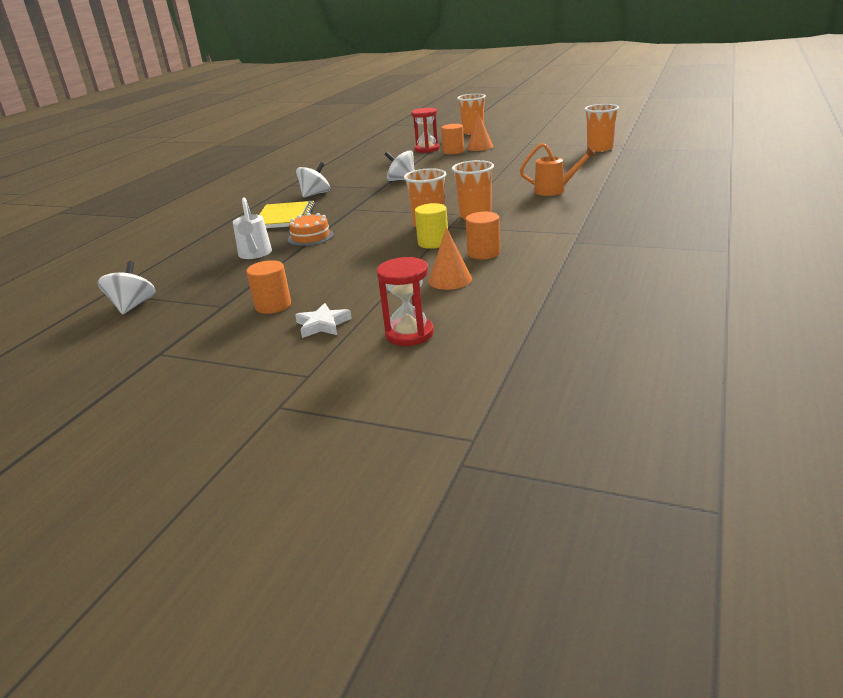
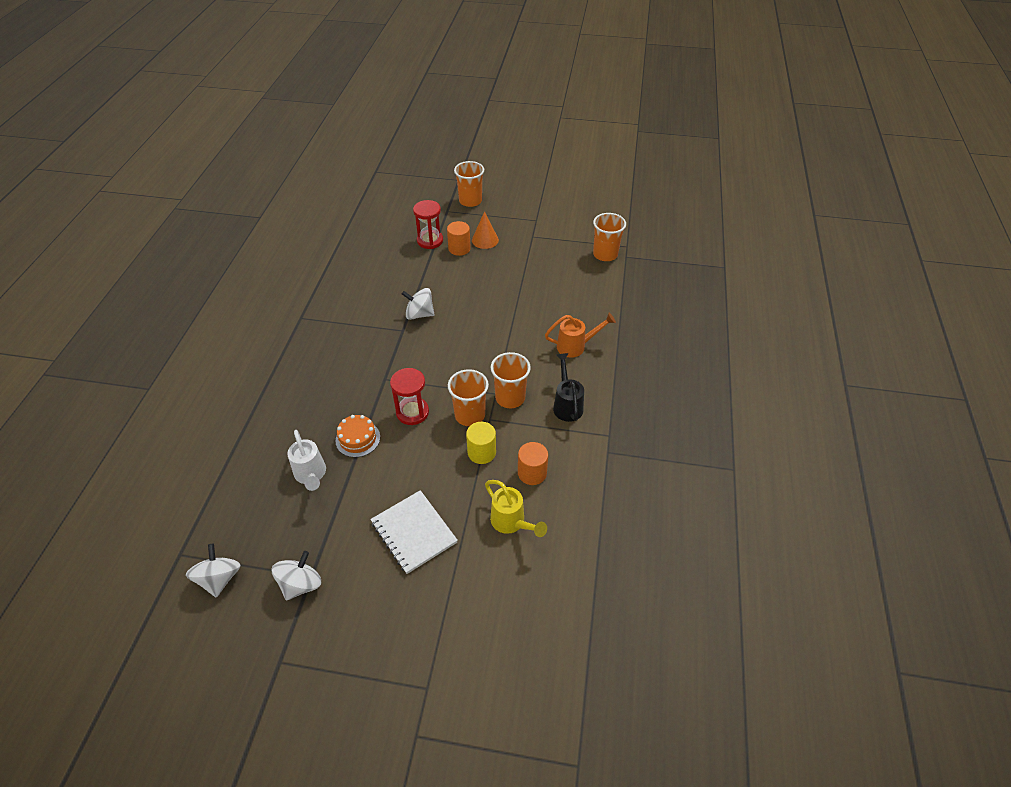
camera: 15 degrees left, 20 degrees up
orange cylinder [246,260,291,314] -> none
yellow notebook [259,201,315,228] -> none
white star [295,303,352,338] -> none
white spinning top [296,162,330,198] -> white spinning top moved to [272,551,321,600]
red hourglass [377,257,434,346] -> red hourglass moved to [390,368,429,425]
orange cone [429,227,472,290] -> yellow watering can [485,480,547,537]
none -> white notebook [370,490,458,574]
none -> black watering can [553,353,584,422]

